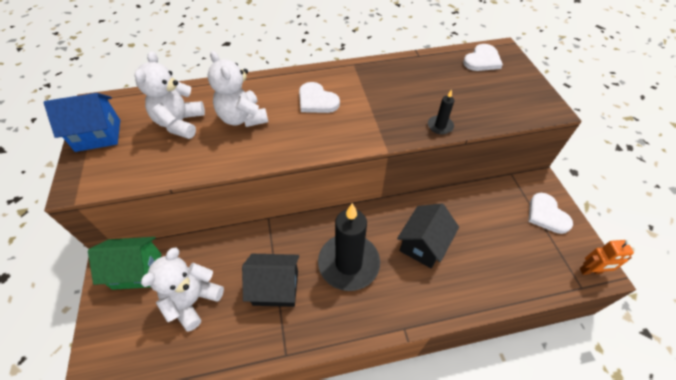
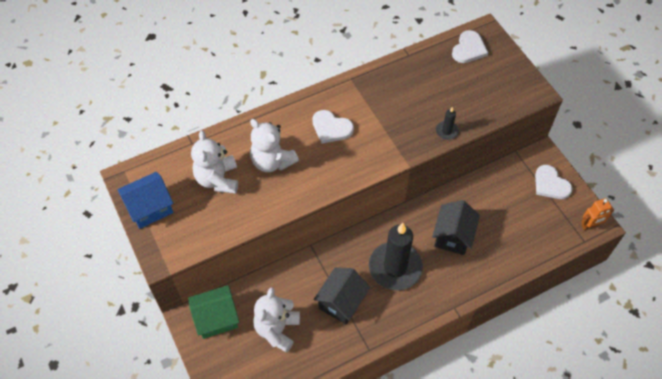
camera: 15 degrees left, 5 degrees up
black house [242,254,299,307] -> black house turned 45 degrees counterclockwise [313,267,370,324]

